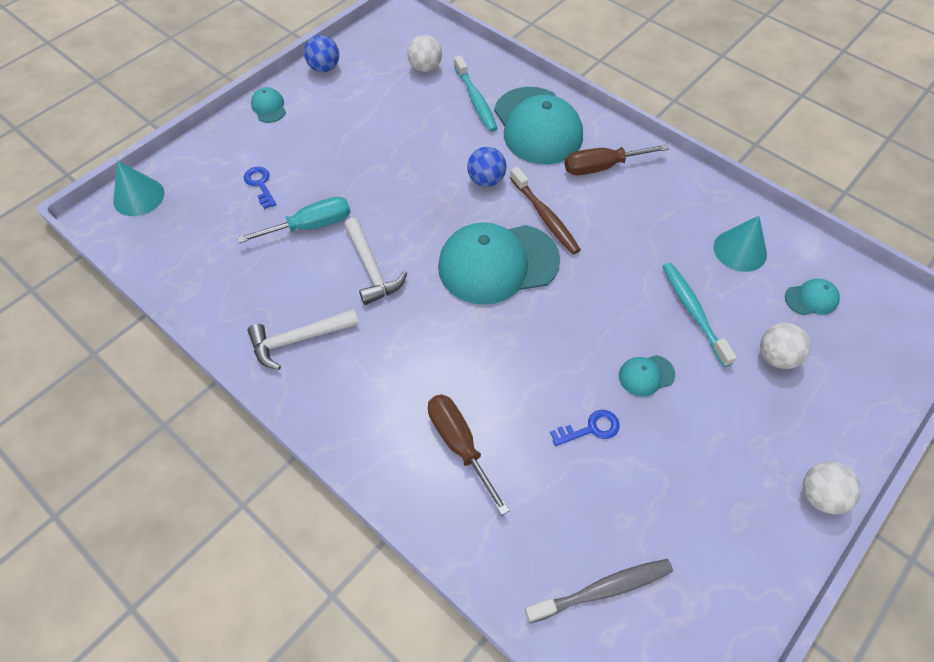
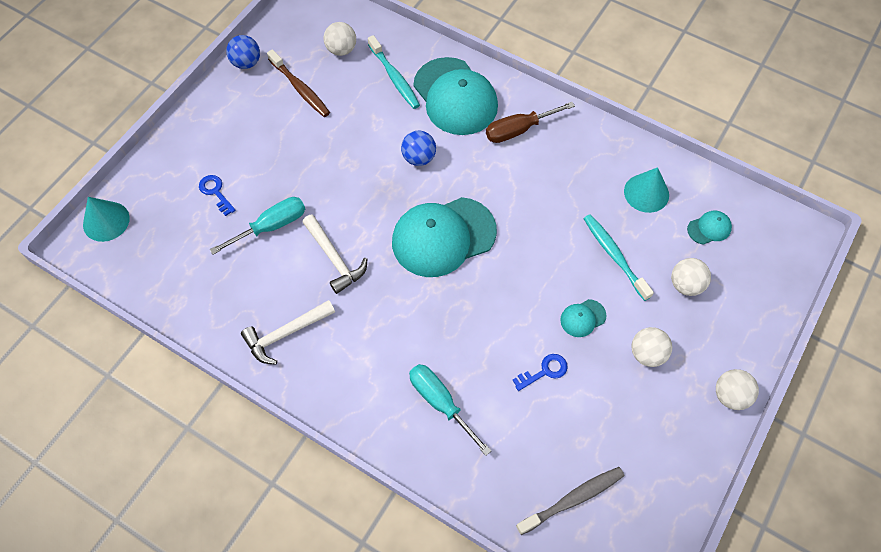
camera: 10 degrees left, 5 degrees up
turquoise cap [251,87,286,123] -> none
brown screwdriver [428,394,510,515] -> turquoise screwdriver [409,364,491,456]
brown toothbrush [510,167,581,254] -> brown toothbrush moved to [267,49,330,117]
none -> white ball [631,327,672,367]

